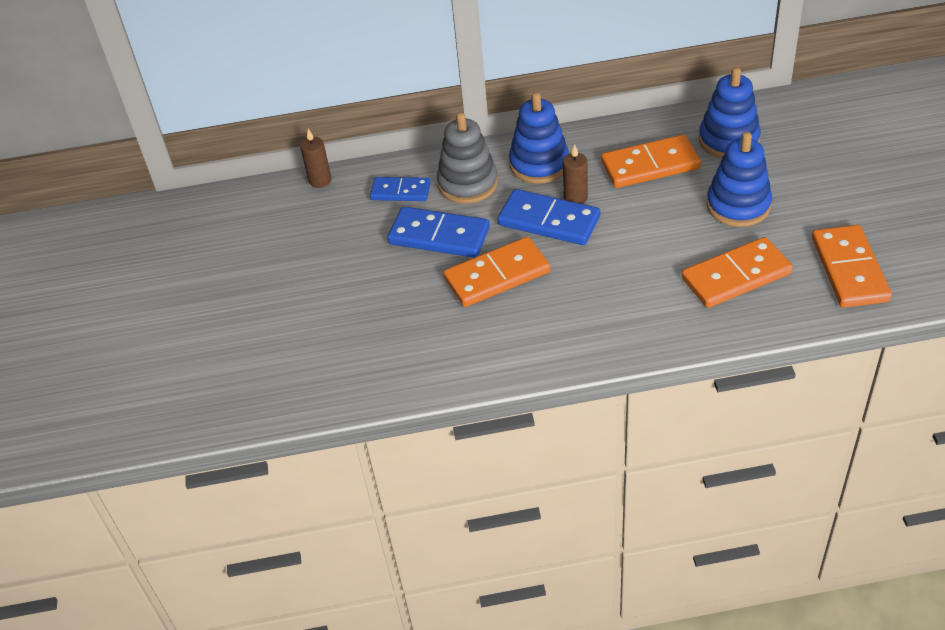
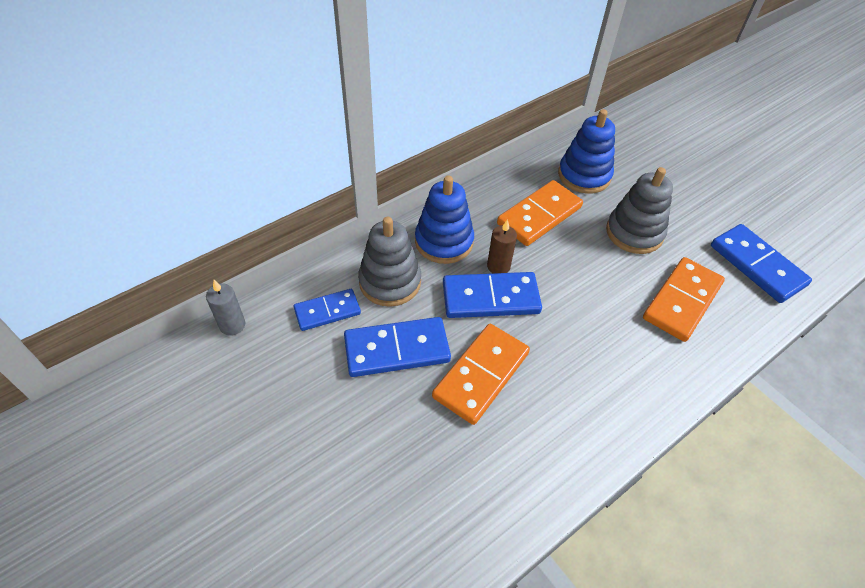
camera: 35 degrees left, 5 degrees up
brown candle [300,129,332,188] -> grey candle [206,280,246,336]
blue stacking toy [706,132,772,227] -> grey stacking toy [606,167,673,254]
orange domino [812,225,892,308] -> blue domino [711,224,812,303]

